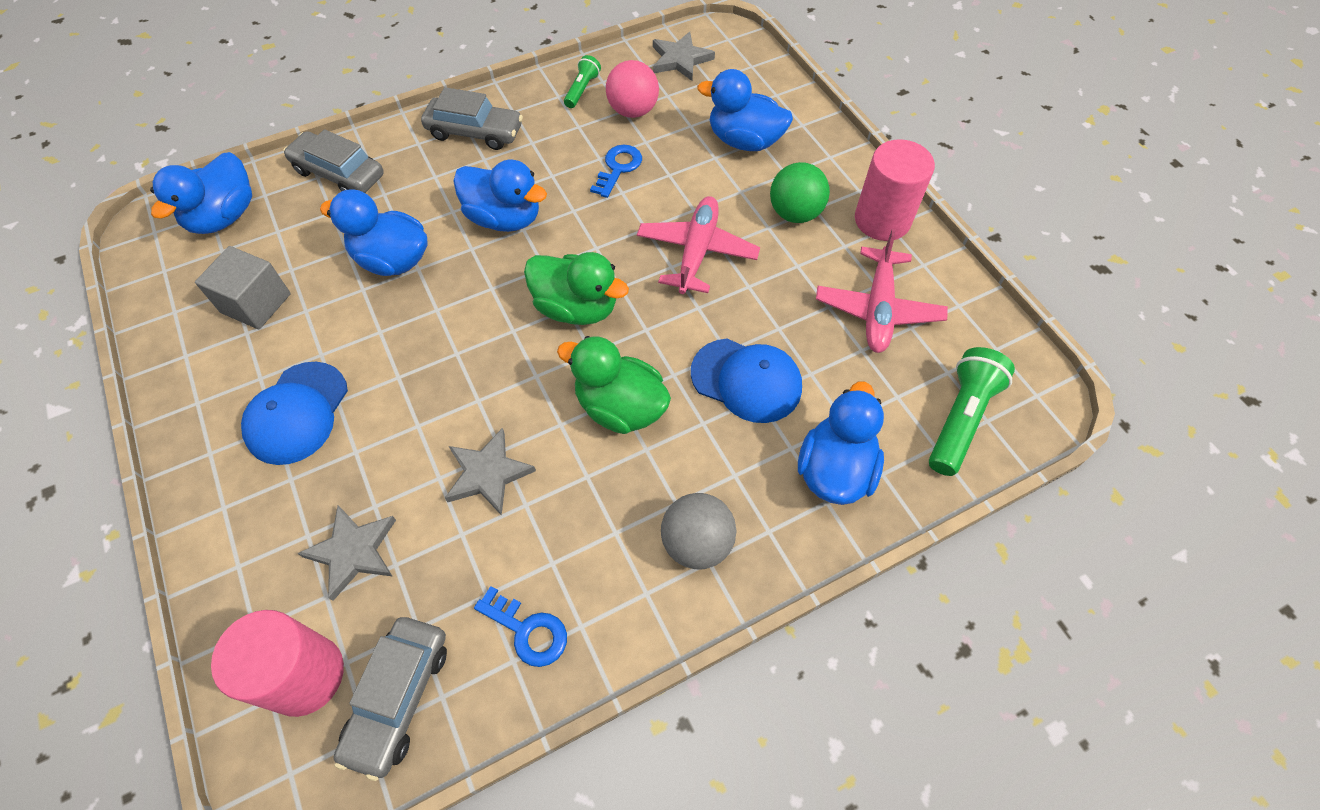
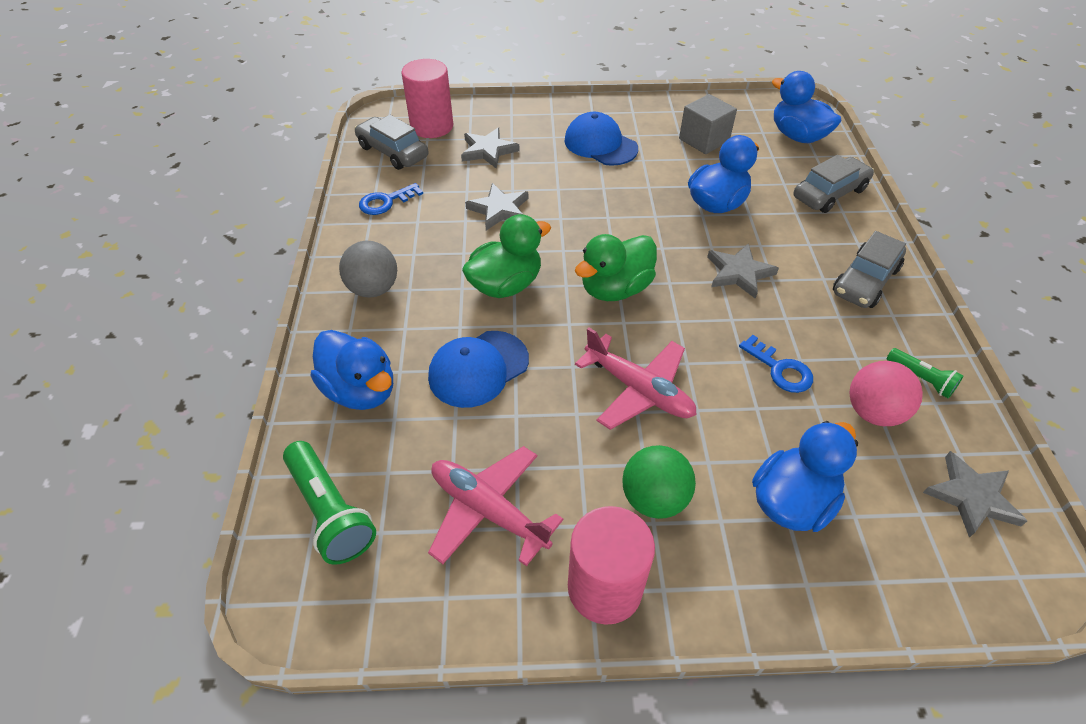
camera: 115 degrees right, 10 degrees down
blue duck [453,160,547,232] -> grey star [707,244,779,299]

